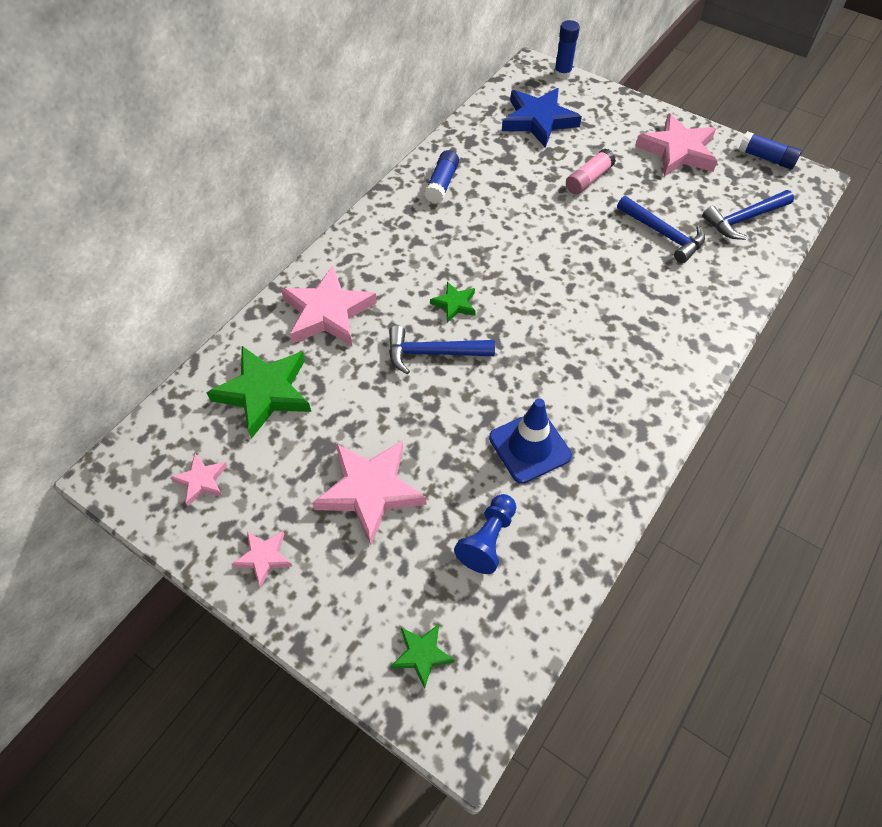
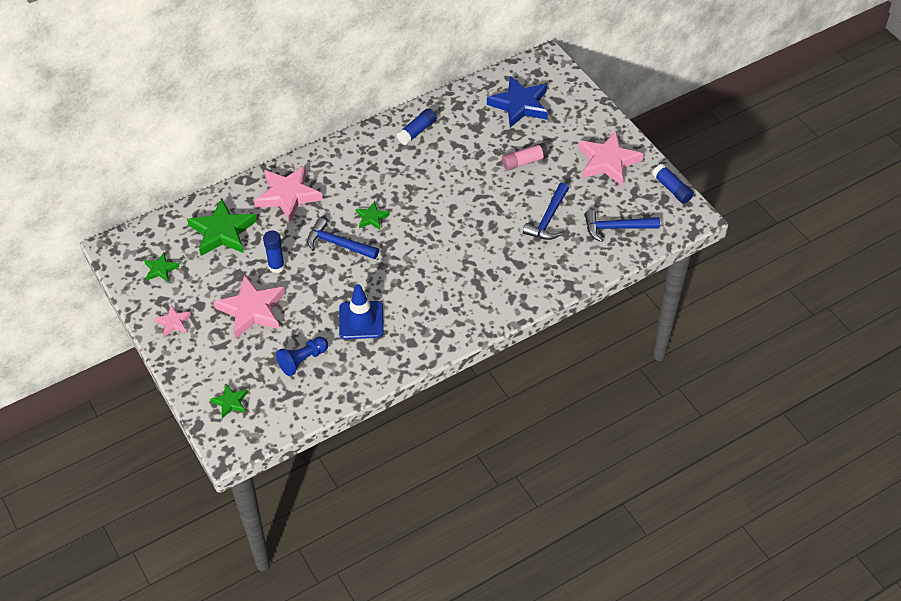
camera: 25 degrees right, 5 degrees down
pink star [170,454,227,506] -> green star [144,253,180,282]
blue glue stick [554,20,580,79] -> blue glue stick moved to [263,230,285,273]
blue hammer [617,196,705,263] -> blue hammer turned 45 degrees clockwise [523,183,569,240]

